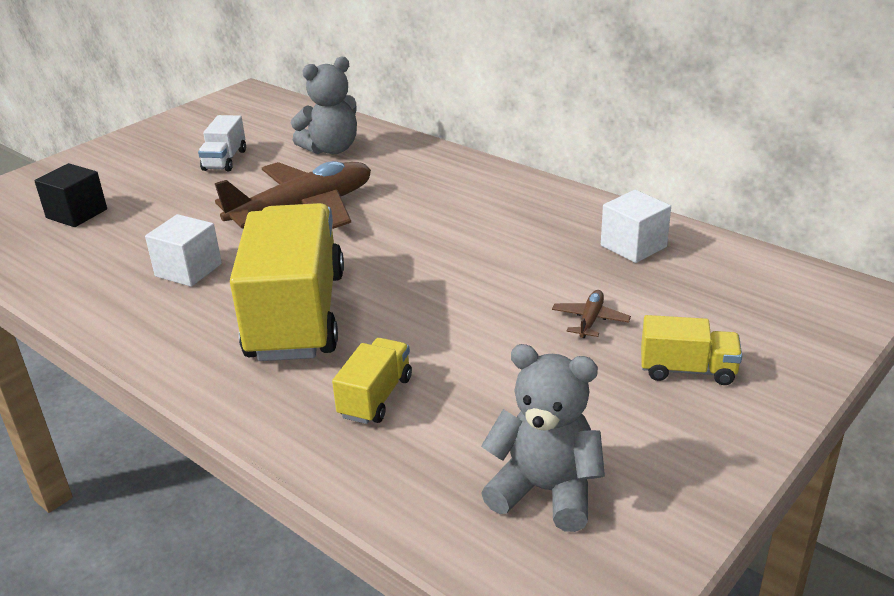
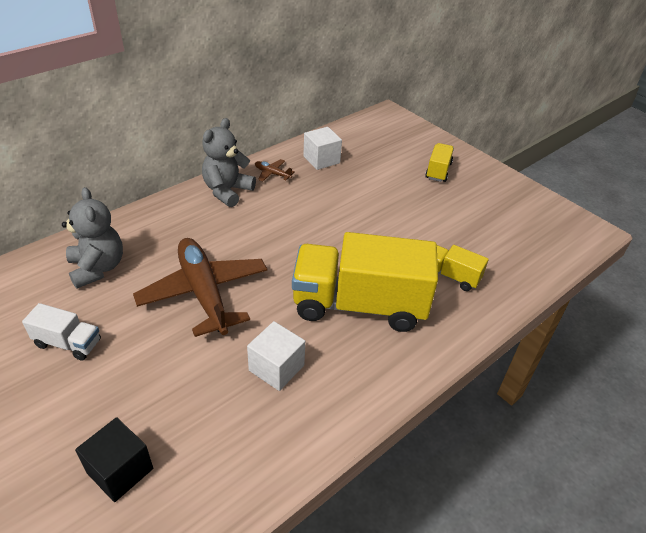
camera: 85 degrees left, 10 degrees up
grey teddy bear [481,344,605,532] -> grey teddy bear moved to [202,118,256,207]
brown plane [552,290,631,338] -> brown plane moved to [255,159,295,182]

